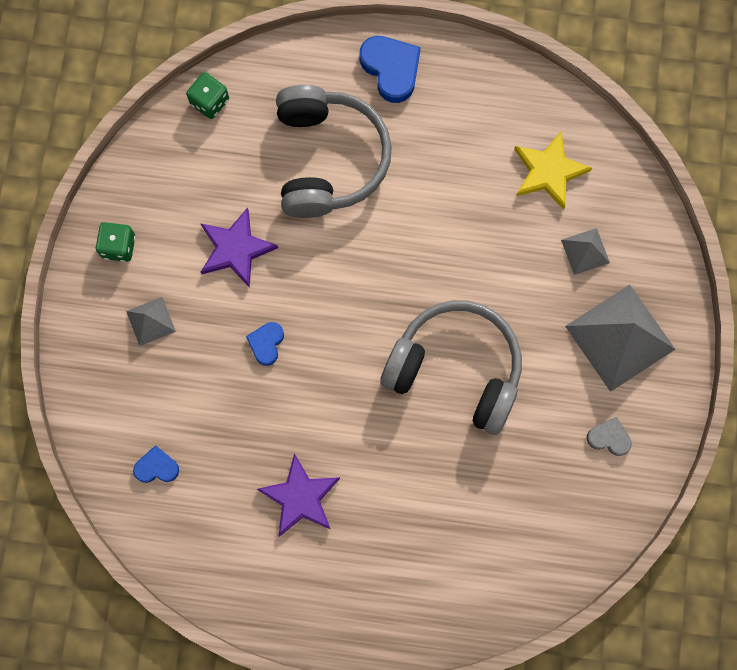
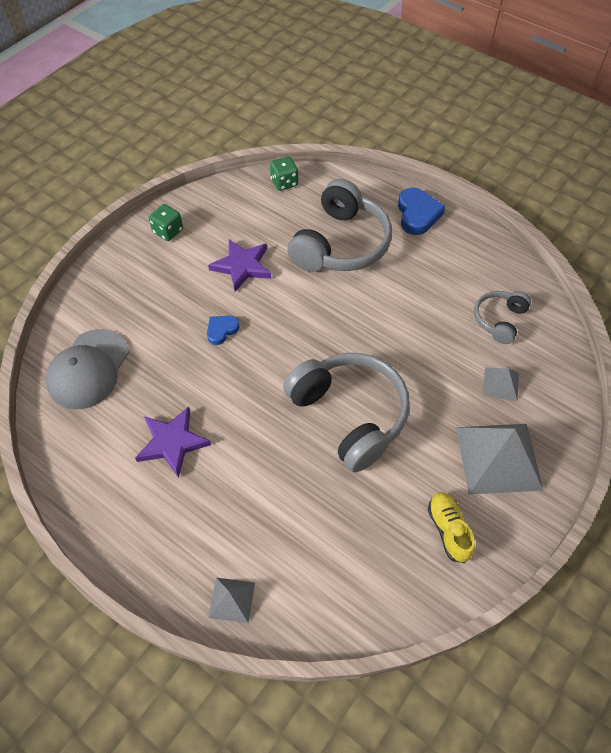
camera: 30 degrees right, 20 degrees down
grey pyramid [126,297,176,346] -> grey pyramid moved to [208,578,255,623]
blue heart [133,445,179,483] -> grey cap [46,329,129,409]
yellow star [514,131,592,209] -> grey headphones [474,291,531,344]
grey heart [587,417,632,456] -> yellow shoe [428,492,475,563]

